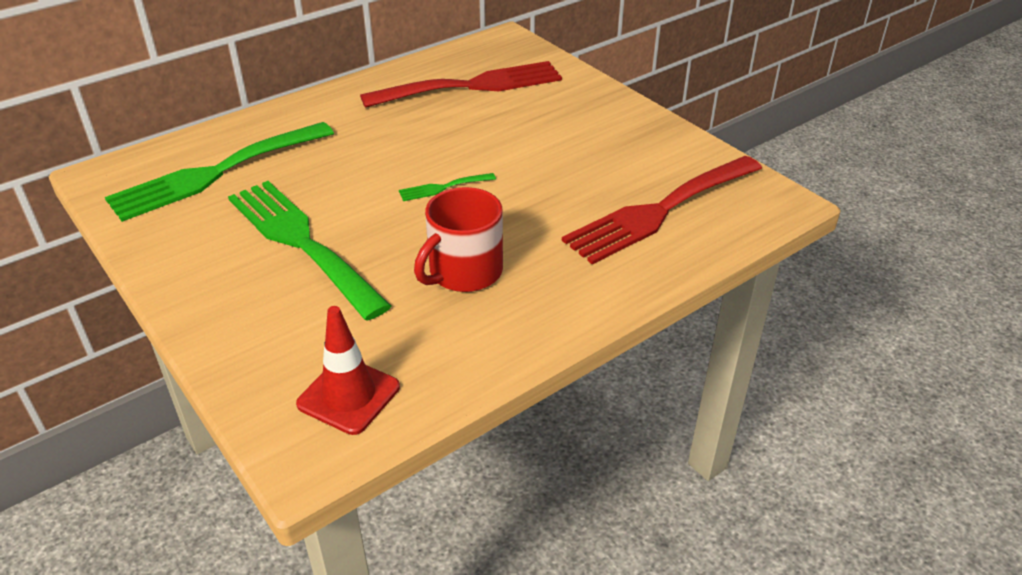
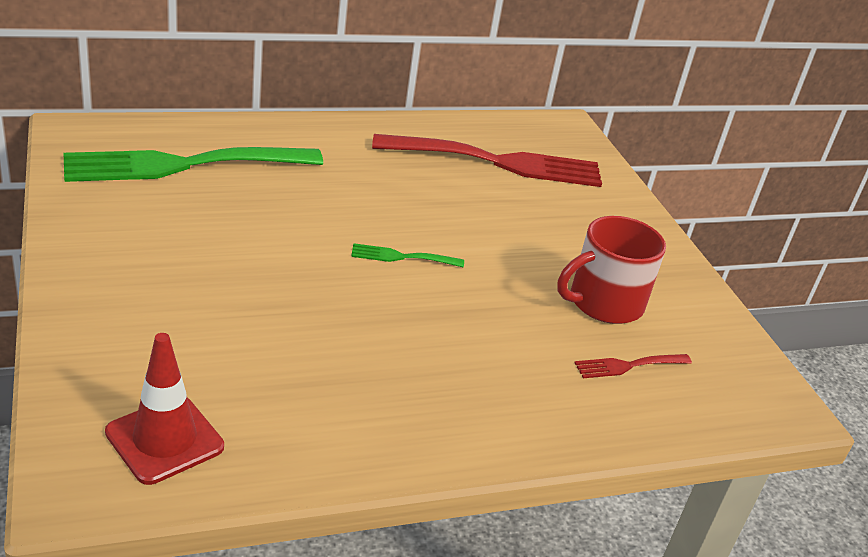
camera: 15 degrees right, 5 degrees down
green fork [228,181,391,321] -> none
red mug [414,187,503,292] -> red mug moved to [557,216,666,324]
red fork [562,156,762,264] -> red fork [574,354,692,378], size x0.41

